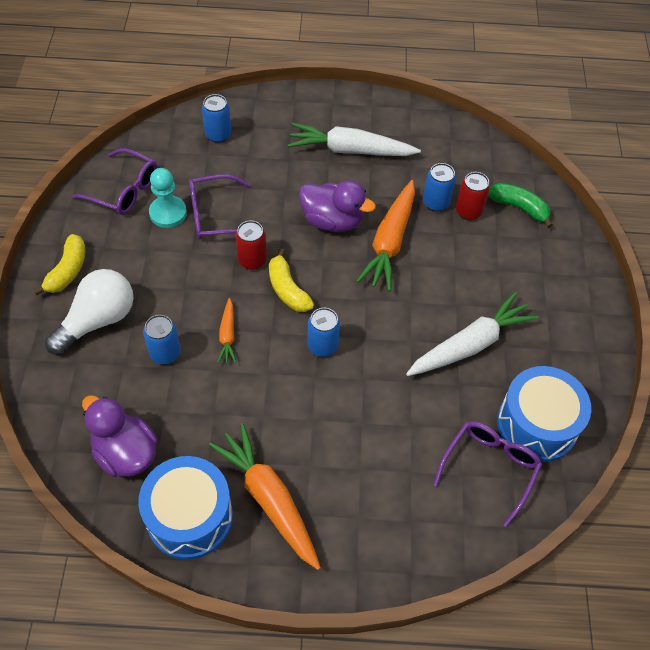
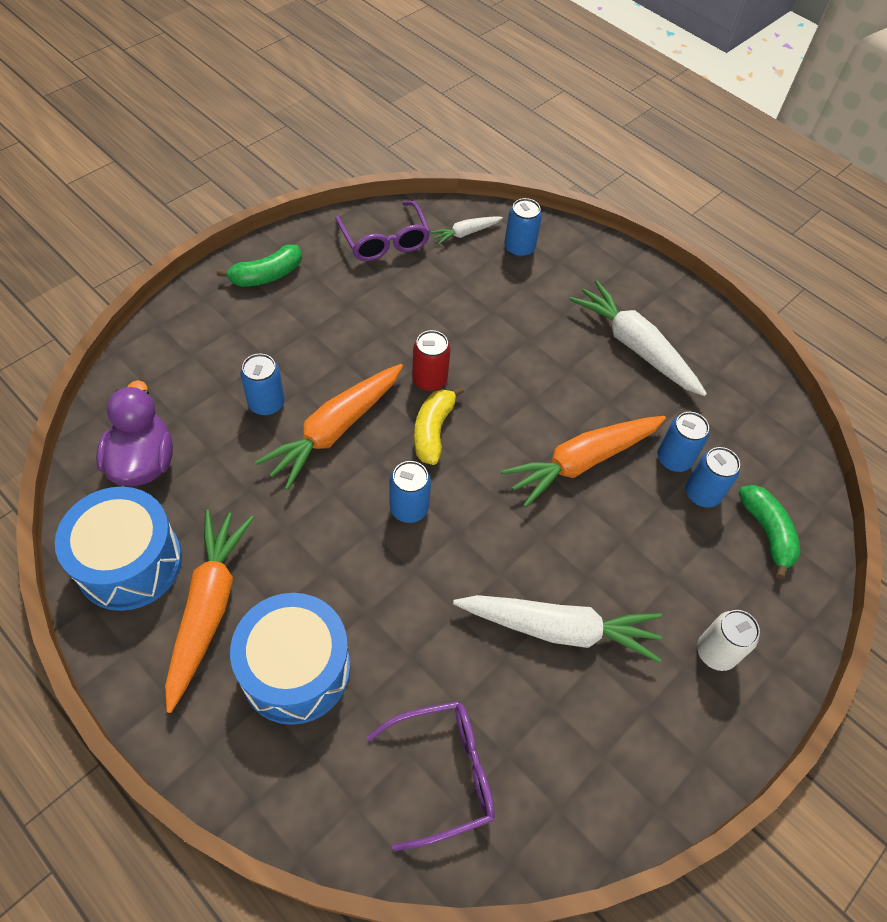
camera: 40 degrees right, 0 degrees up
yellow banana [34,234,85,296] -> green banana [217,245,302,287]
white light bulb [45,269,133,355] -> none
turquoise pawn [149,168,187,228] -> none
purple glasses [189,174,250,240] -> none
orange carrot [217,298,236,364] -> orange carrot [255,364,403,490], size x1.99
purple duck [299,181,376,232] -> none
red can [456,172,490,220] -> blue can [685,447,740,507]
blue drum [497,366,591,462] -> blue drum moved to [230,593,350,725]
none -> white carrot [430,216,503,245]
none -> white can [697,610,760,671]

